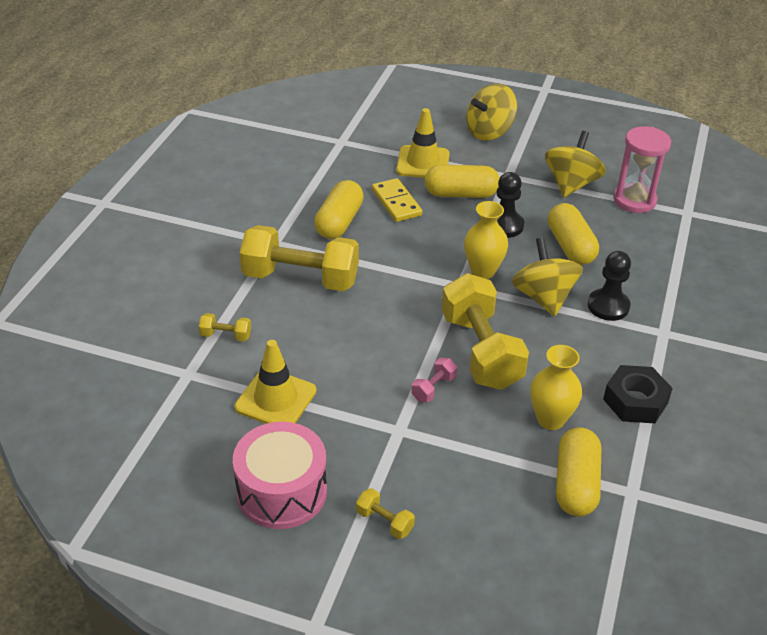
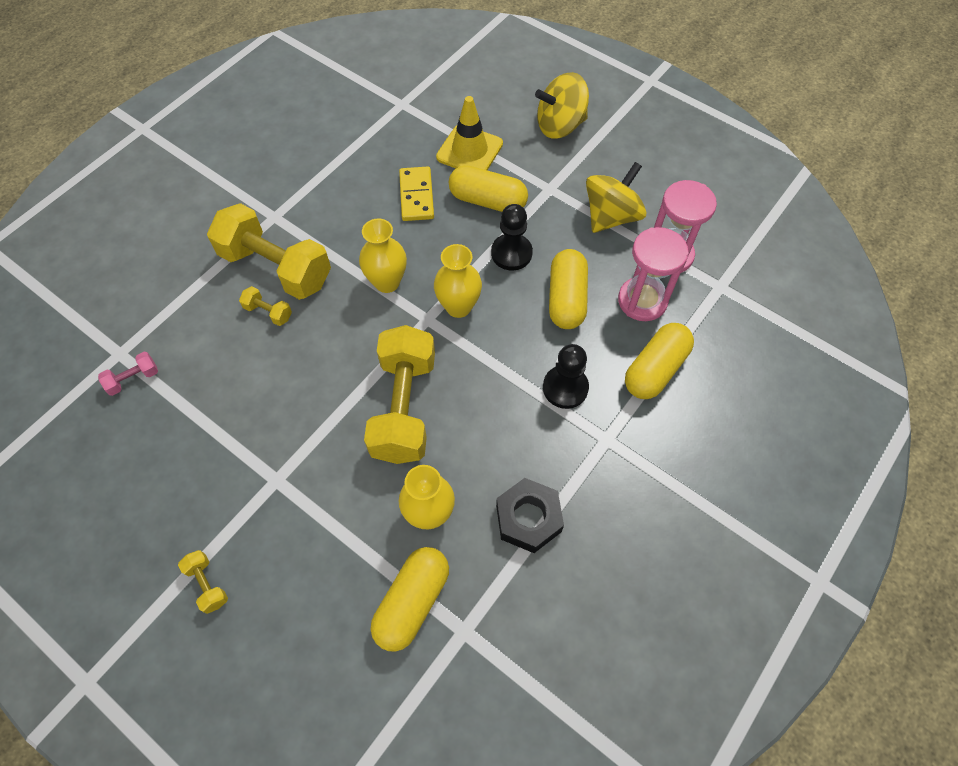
camera: 20 degrees right, 20 degrees up
yellow dumbbell [199,313,251,341] -> yellow dumbbell moved to [239,286,292,326]
pink drum [233,422,327,529] -> none
yellow traffic cone [235,340,316,424] -> none
yellow capsule [314,180,364,239] -> yellow capsule moved to [625,323,694,399]
pink dumbbell [411,358,457,402] -> pink dumbbell moved to [98,352,158,396]
yellow spinning top [512,237,583,316] -> none
none -> yellow vase [359,218,407,293]
none -> pink hourglass [618,227,689,321]

